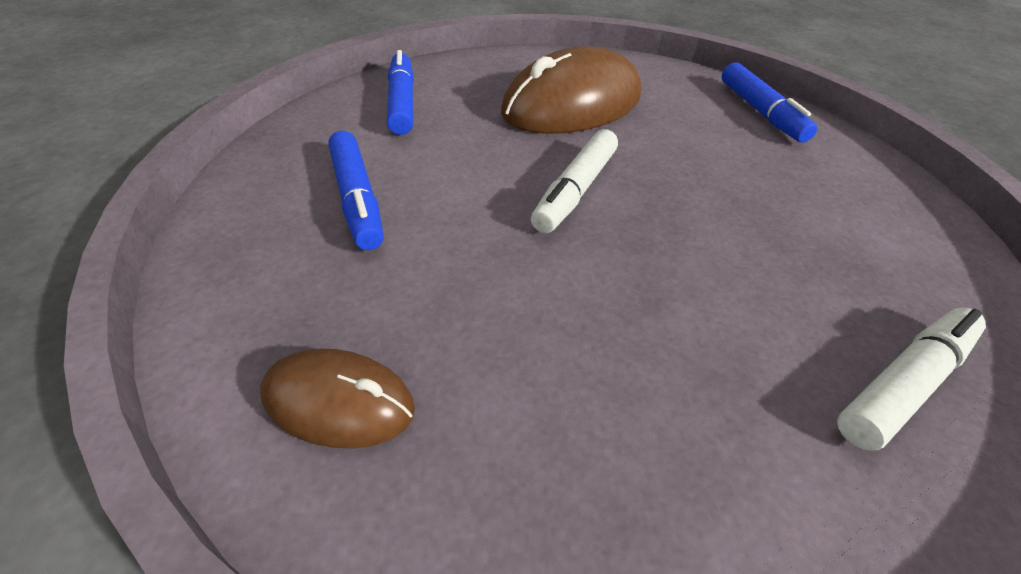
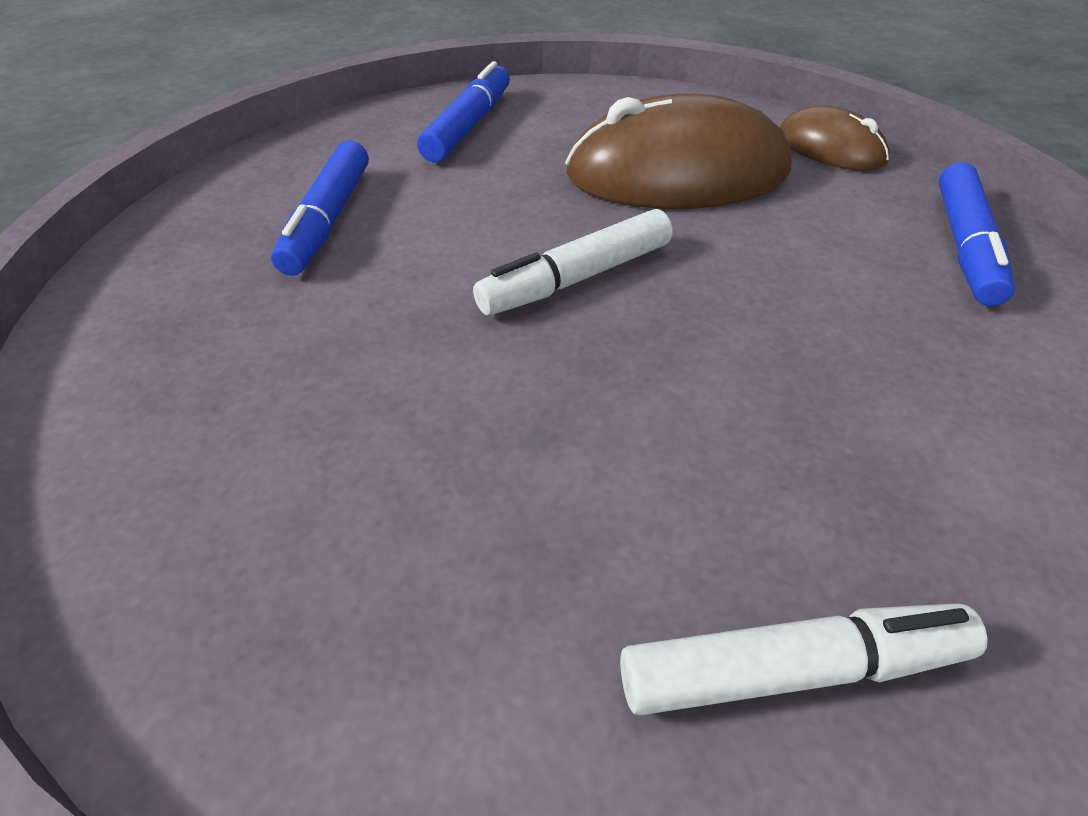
camera: 30 degrees right, 0 degrees up
brown mouse [260,349,415,448] -> brown mouse moved to [780,106,890,171]

